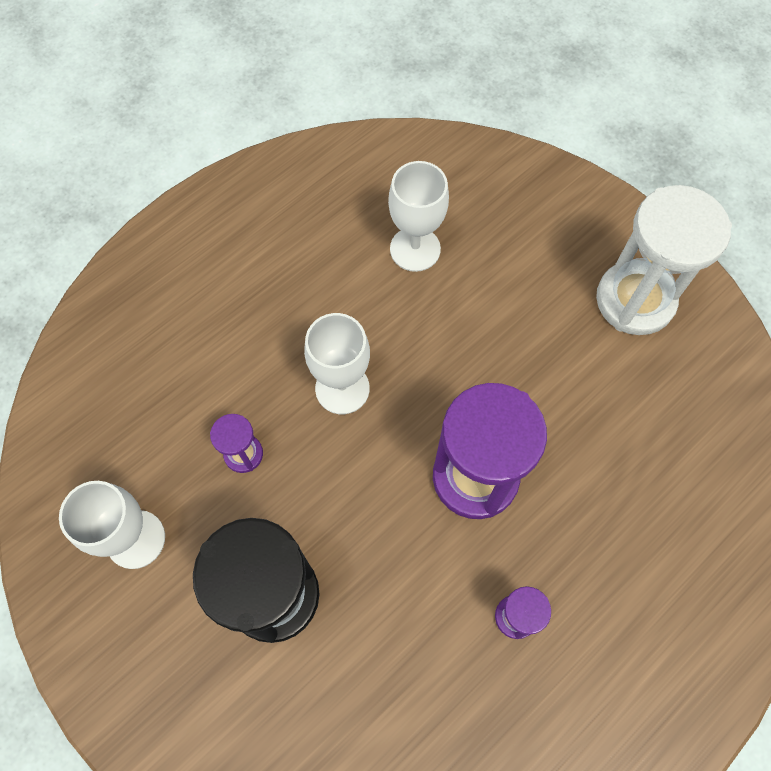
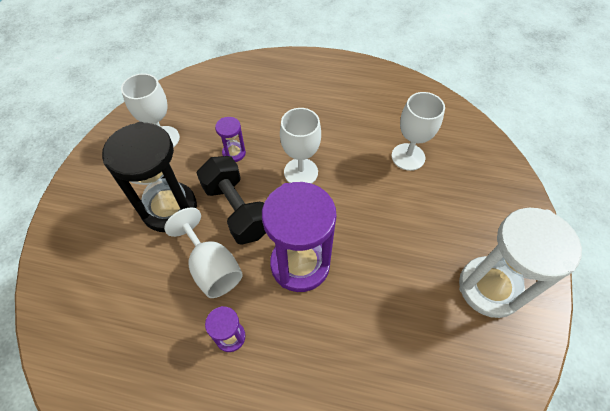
camera: 55 degrees right, 10 degrees down
none -> white goblet [164,207,243,298]
none -> black dumbbell [197,156,266,245]

